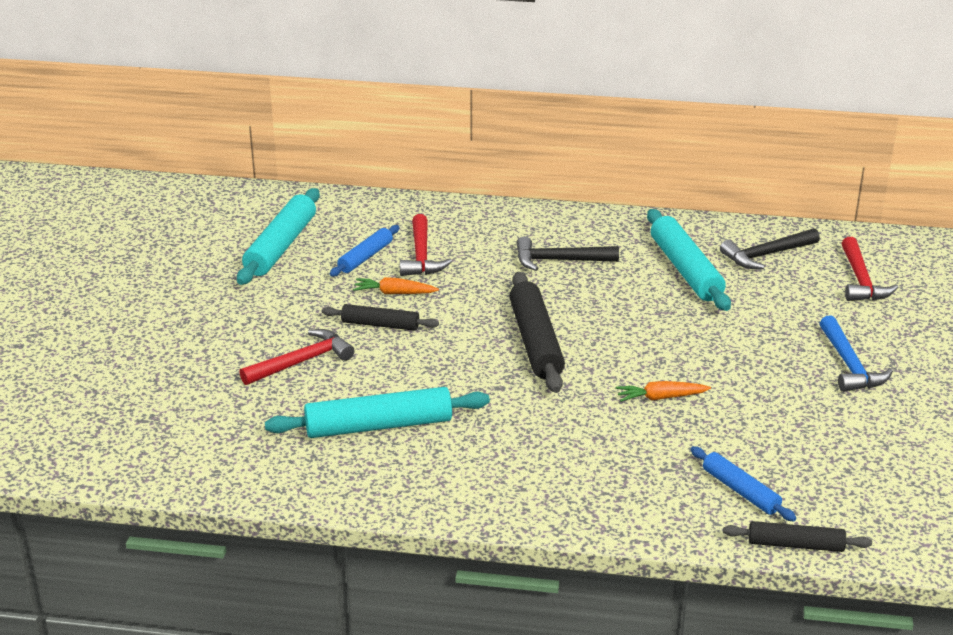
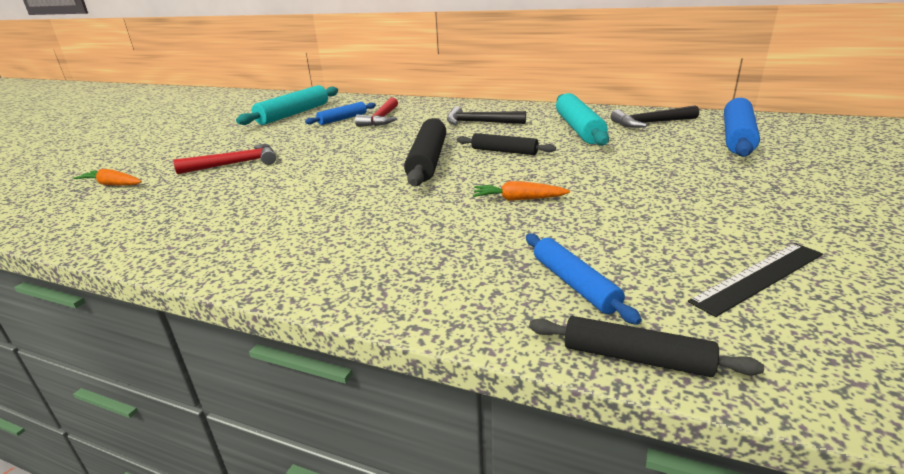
camera: 15 degrees right, 5 degrees down
turquoise rolling pin [265,387,490,438] -> none
black rolling pin [322,304,439,331] -> black rolling pin moved to [457,133,556,155]
orange carrot [353,277,439,294] -> orange carrot moved to [73,169,142,185]
blue hammer [820,315,893,392] -> none
red hammer [841,237,898,301] -> blue rolling pin [724,98,760,157]
none -> black ruler [688,243,823,317]

